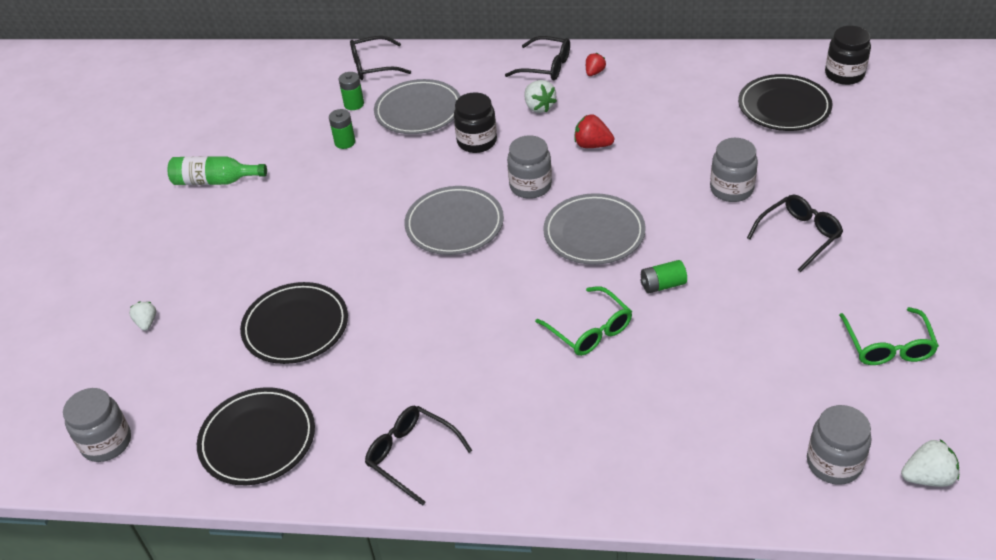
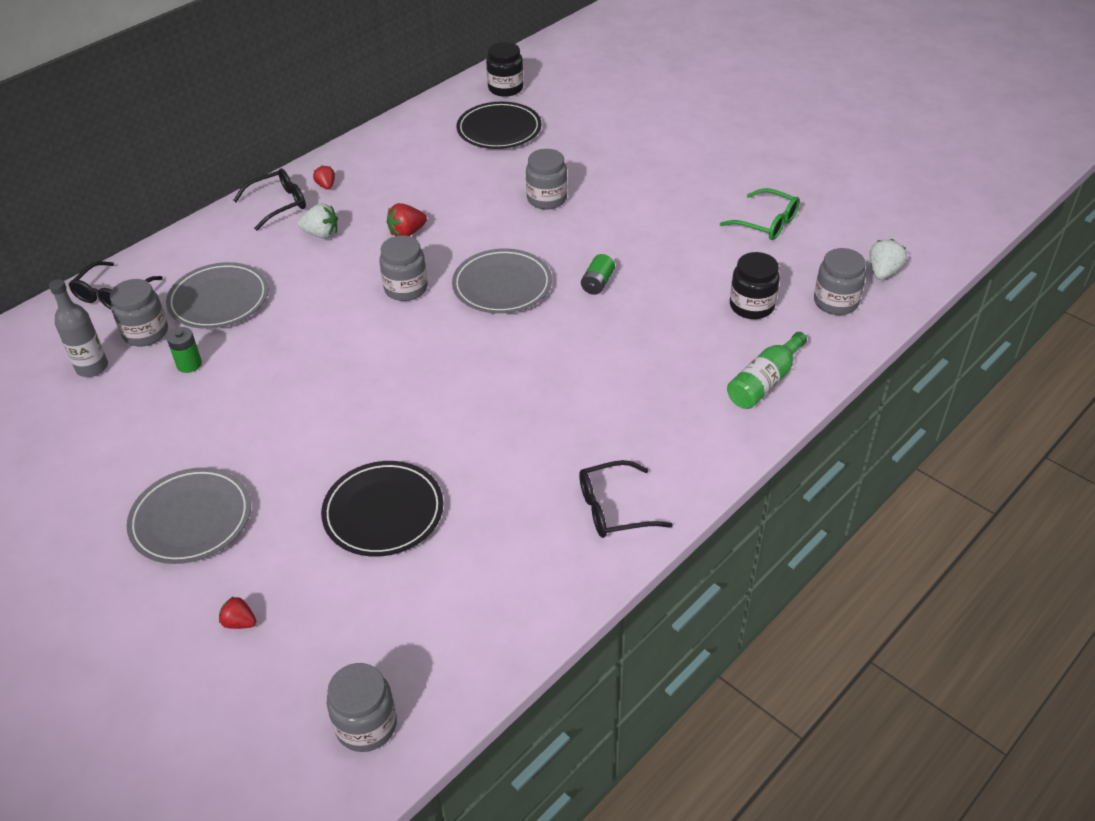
camera: 55 degrees left, 0 degrees up
white strawberry [129,301,156,331] -> red strawberry [219,596,256,629]
green bottle [168,156,267,185] -> green bottle moved to [727,332,807,409]
black plate [197,387,315,485] -> none
green battery [339,72,364,110] -> grey jar [110,279,168,346]
grey plate [404,186,504,255] -> grey plate moved to [127,467,251,564]
black jar [454,92,497,153] -> black jar moved to [730,252,780,319]
green glasses [535,286,632,356] -> none
black glasses [747,195,843,272] -> none
none -> grey bottle [49,279,108,377]

